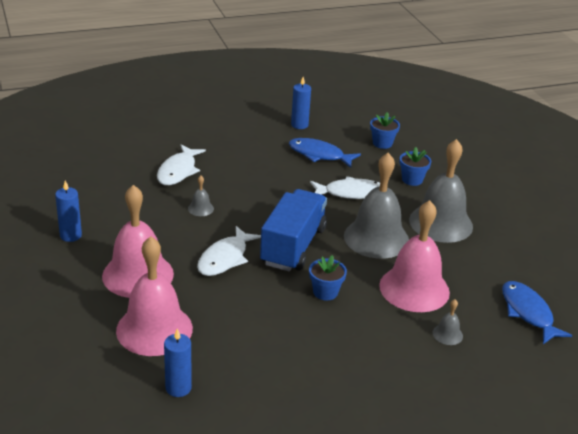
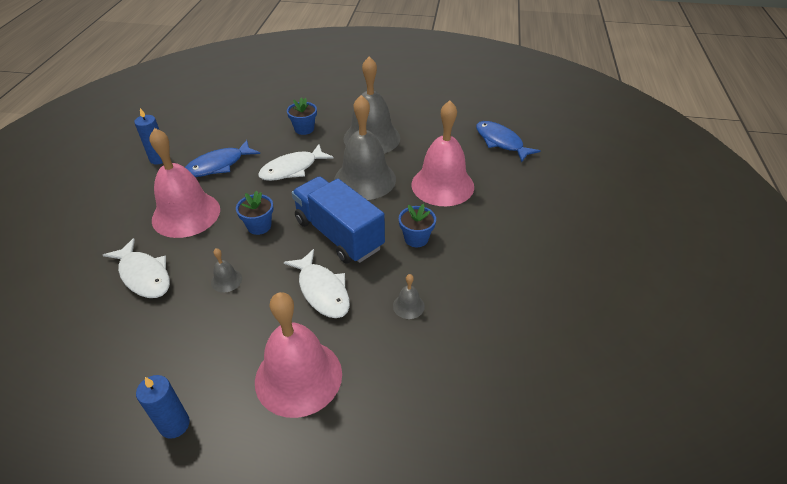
camera: 60 degrees left, 10 degrees up
pink bell [116,236,193,356] -> pink bell moved to [149,128,220,238]
blue candle [164,329,192,397] -> none
white fish [310,176,380,199] -> white fish turned 150 degrees counterclockwise [258,144,333,181]
blue flower pot [370,112,400,149] -> blue flower pot moved to [236,191,274,235]
grey bell [433,299,463,345] -> grey bell moved to [393,274,425,319]
blue fish [502,281,573,344] -> blue fish turned 45 degrees clockwise [476,121,541,162]

